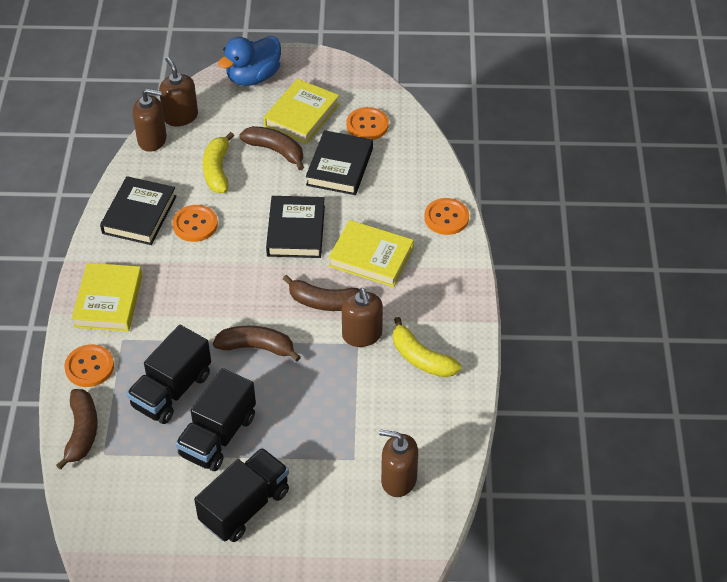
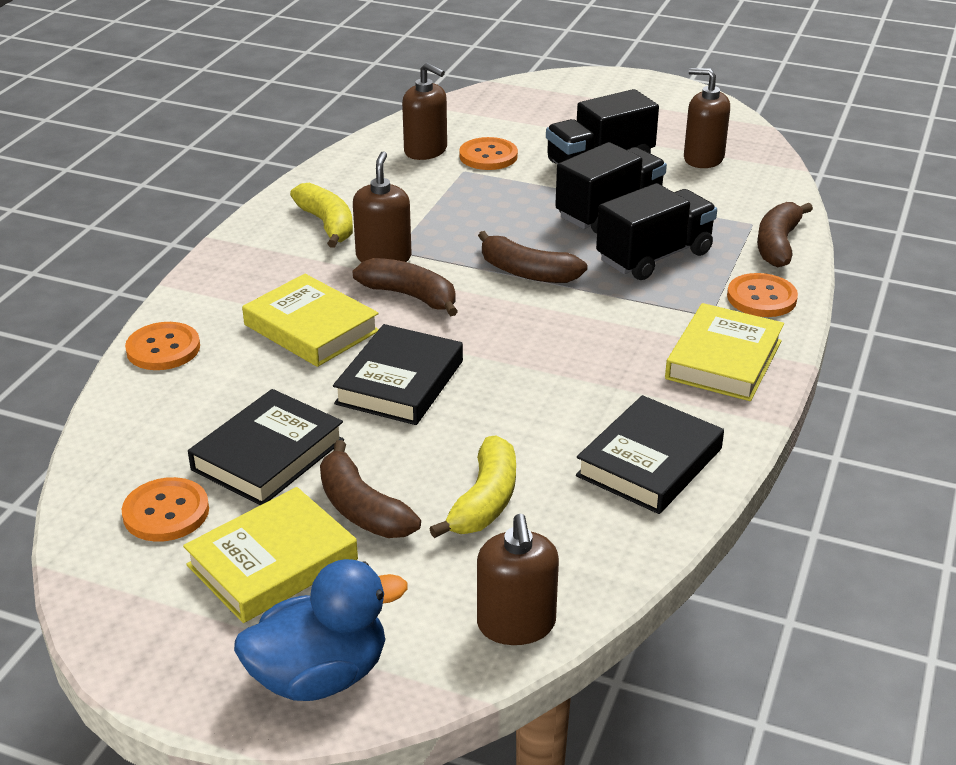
camera: 160 degrees left, 15 degrees down
brown soap dispenser [133,88,167,152] -> brown soap dispenser moved to [684,68,730,168]
orange button [172,205,218,242] -> orange button moved to [459,137,518,170]

